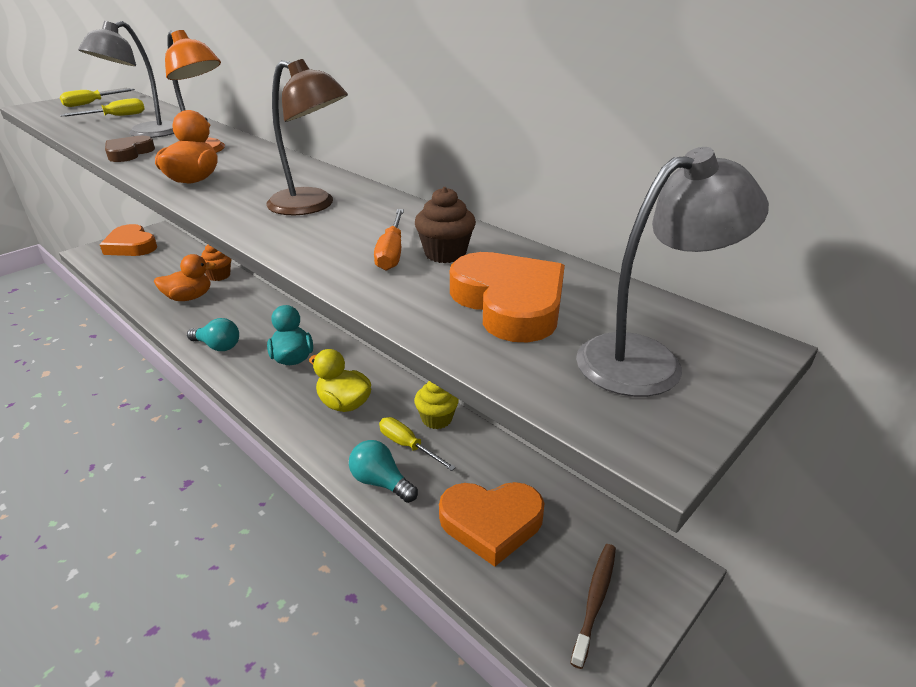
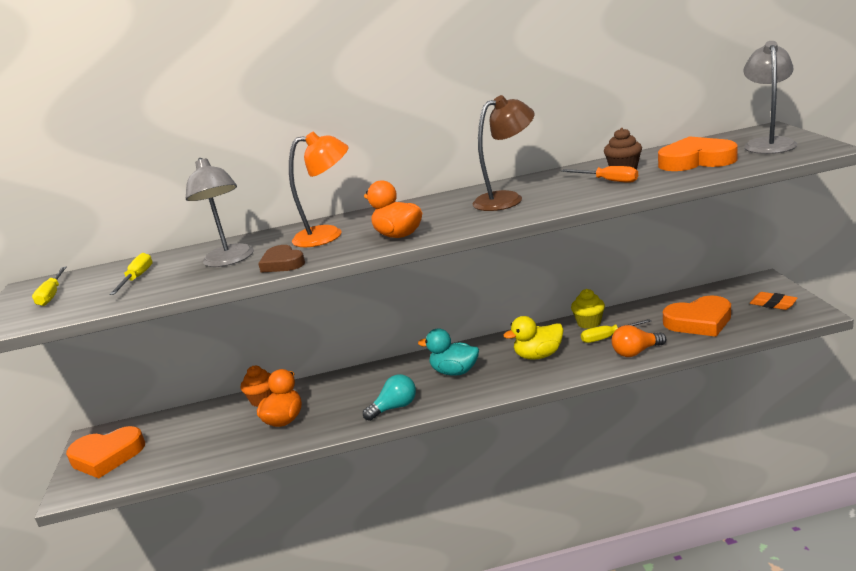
camera: 50 degrees left, 10 degrees down
turquoise light bulb [349,440,418,503] -> orange light bulb [611,325,666,357]
orange heart [439,482,545,567] -> orange heart turned 45 degrees clockwise [663,295,731,337]
brown toothbrush [570,544,616,669] -> orange eraser [750,292,797,310]

